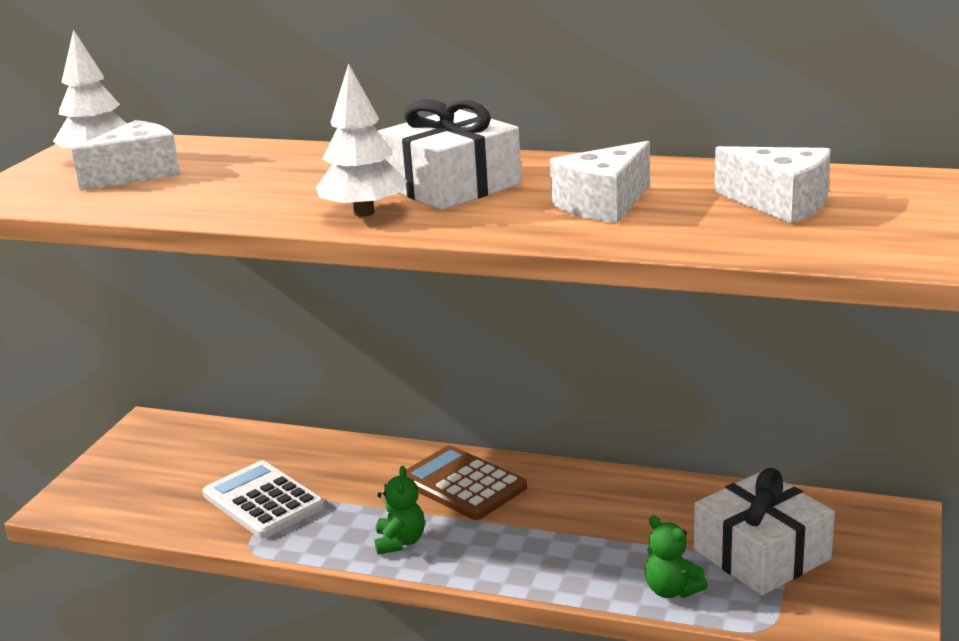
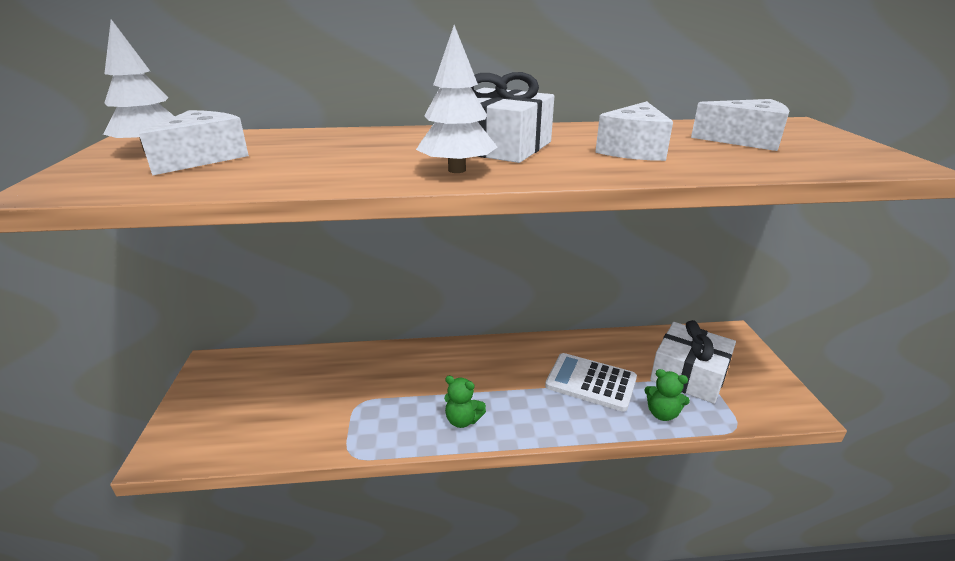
camera: 25 degrees left, 5 degrees up
white calculator [203,460,325,538] -> white calculator moved to [545,353,637,412]
green teddy bear [374,466,425,555] -> green teddy bear turned 135 degrees clockwise [444,376,486,428]
brown calculator [406,445,527,520] -> none

